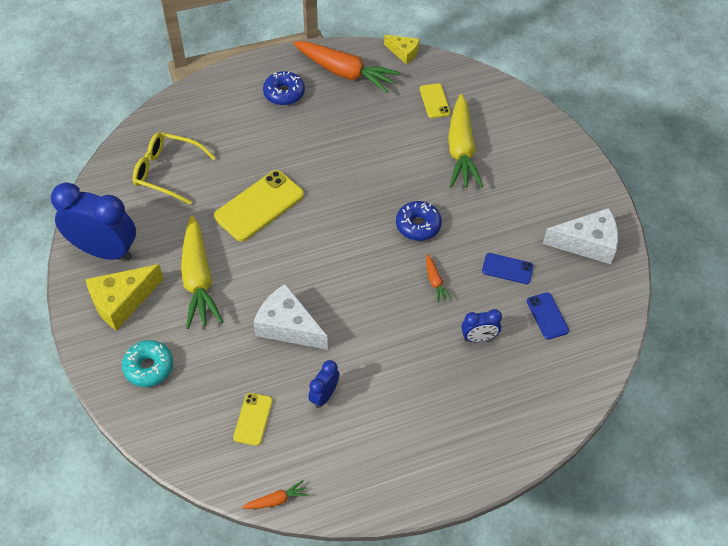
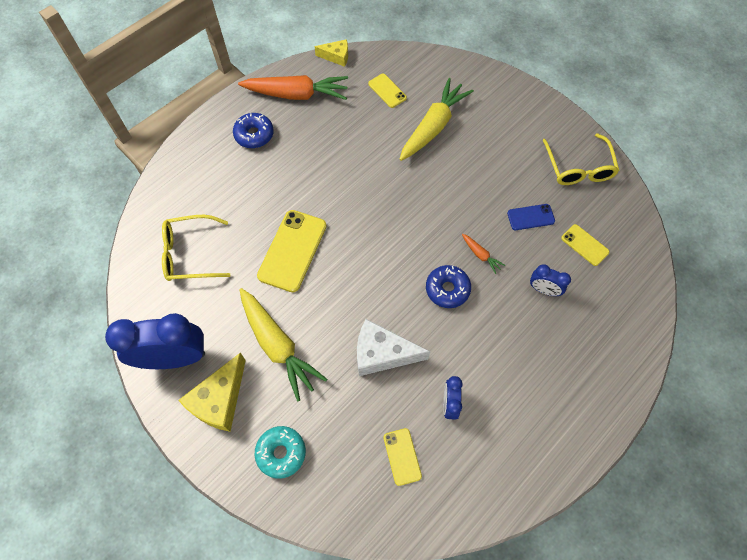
camera: 25 degrees left, 10 degrees up
orange carrot [242,480,308,509] -> none
blue donut [396,201,442,241] -> blue donut moved to [426,265,471,308]
yellow carrot [448,94,483,188] -> yellow carrot turned 120 degrees counterclockwise [400,78,474,161]
blue clock [461,309,502,342] -> blue clock turned 60 degrees clockwise [530,264,571,296]
blue phone [527,292,569,340] -> yellow phone [561,224,610,266]
white cheese [543,208,618,264] -> yellow glasses [542,133,620,185]

